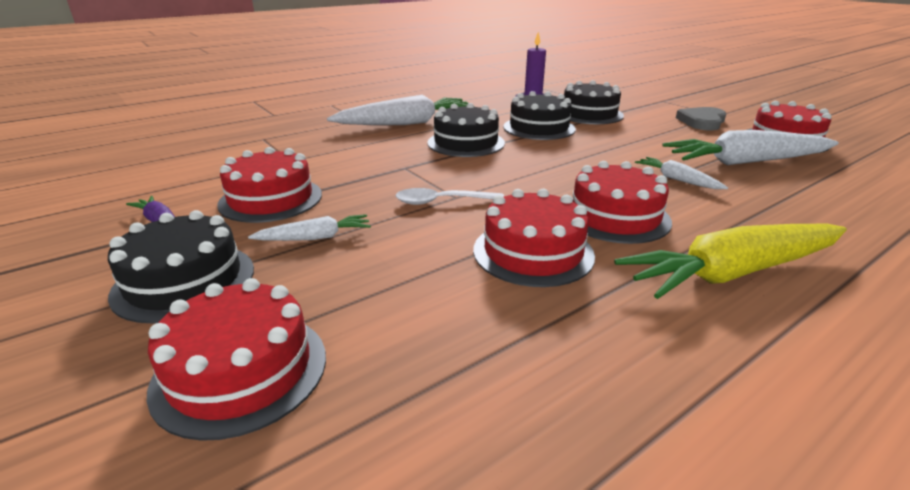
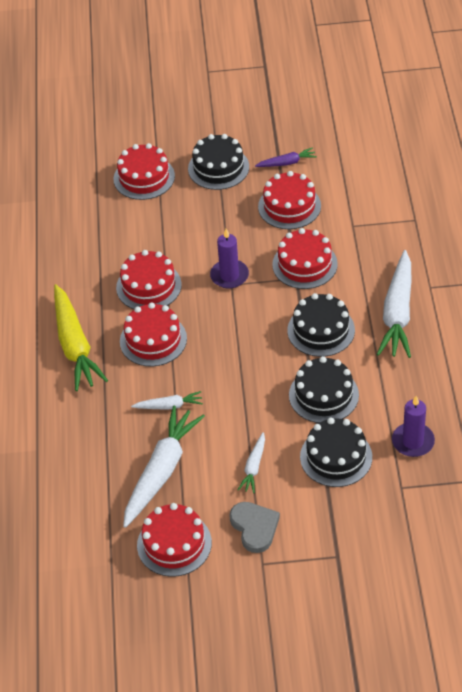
camera: 125 degrees right, 20 degrees up
white carrot [248,214,371,241] -> white carrot moved to [238,432,265,493]
white spoon [395,188,504,205] -> purple candle [210,229,249,289]
yellow carrot [614,224,847,299] -> yellow carrot turned 150 degrees clockwise [54,284,108,391]
none -> red cake [272,228,338,289]

